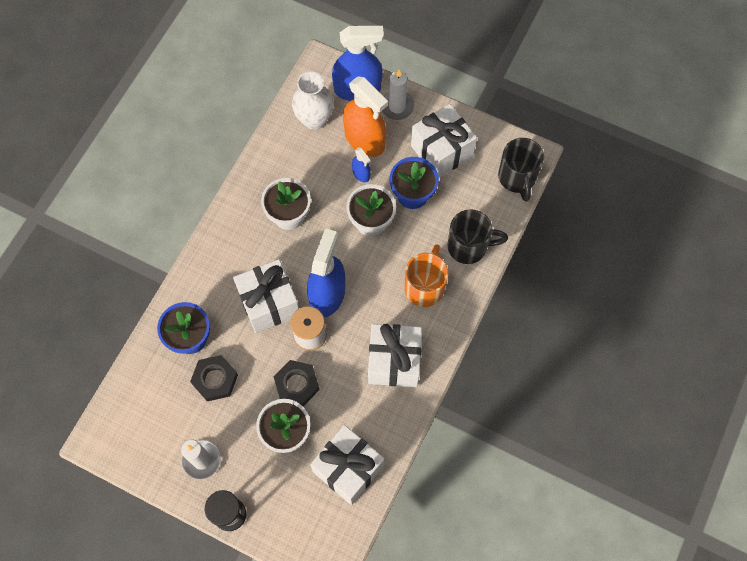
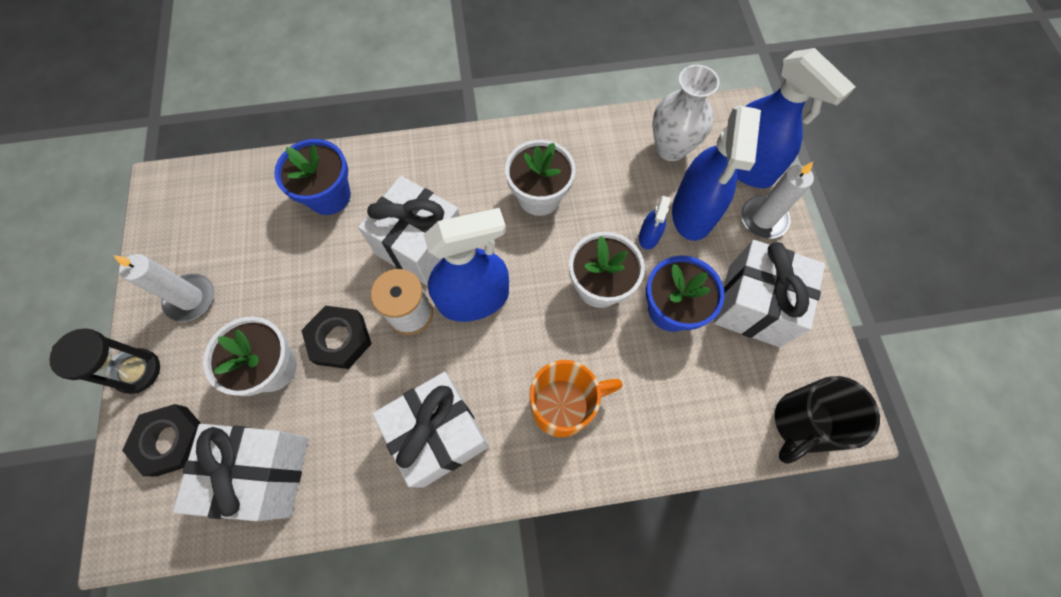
camera: 55 degrees right, 0 degrees up
black nut [190,355,238,401] -> black nut moved to [122,404,201,477]
orange spray bottle [343,76,388,157] -> blue spray bottle [672,105,761,241]
black mug [447,209,508,264] -> none

